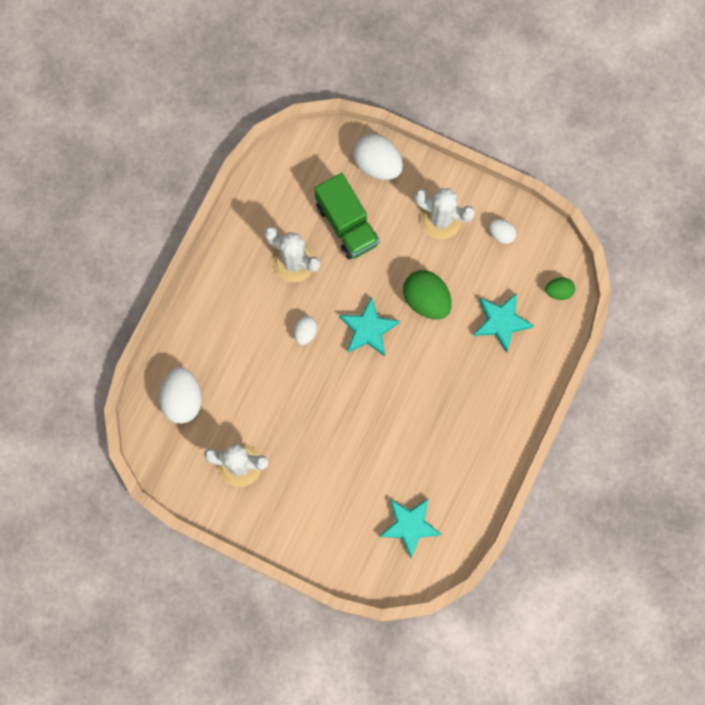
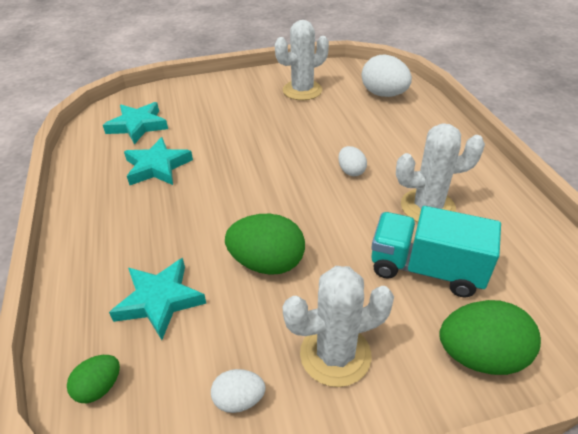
camera: 140 degrees right, 35 degrees down
green truck [314,173,379,260] -> turquoise truck [371,206,501,298]
turquoise star [339,297,400,356] -> turquoise star moved to [124,137,193,185]
white egg [353,134,403,180] -> green egg [439,300,541,375]

